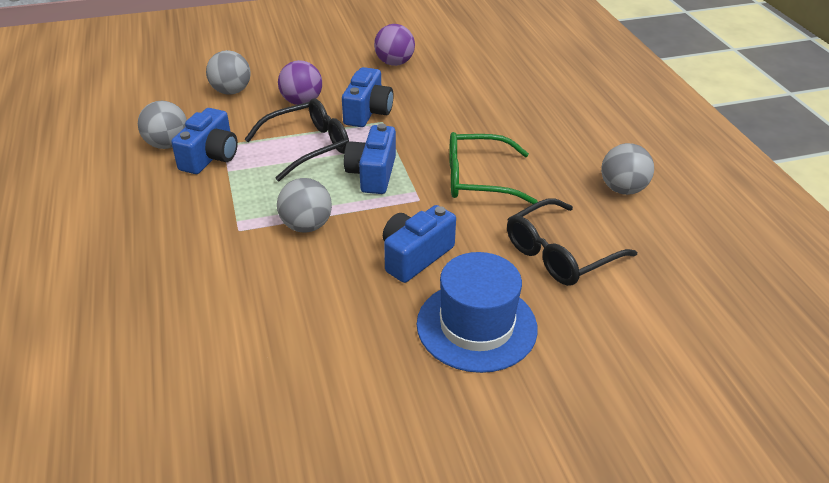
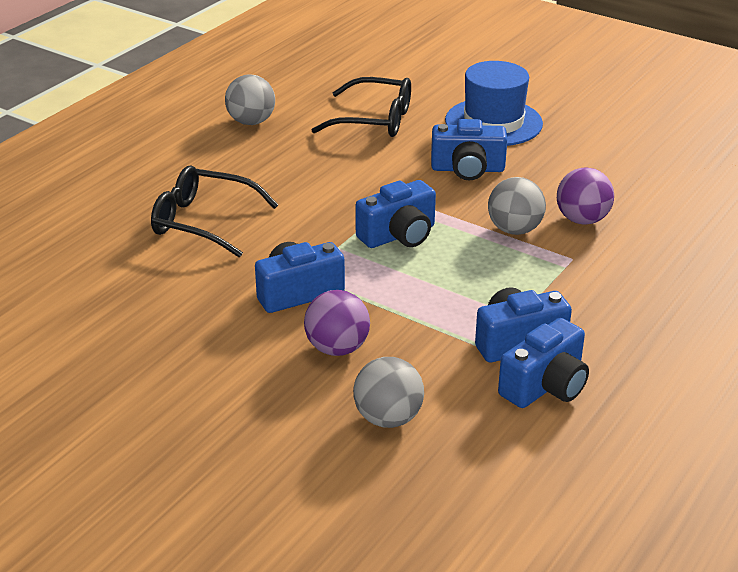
camera: 130 degrees left, 5 degrees down
grey ball [138,101,187,149] -> blue camera [498,318,589,408]
black glasses [244,98,349,181] -> black glasses moved to [151,165,278,258]
purple ball [374,24,415,66] -> purple ball moved to [557,167,614,225]
green glasses [449,132,538,204] -> none

